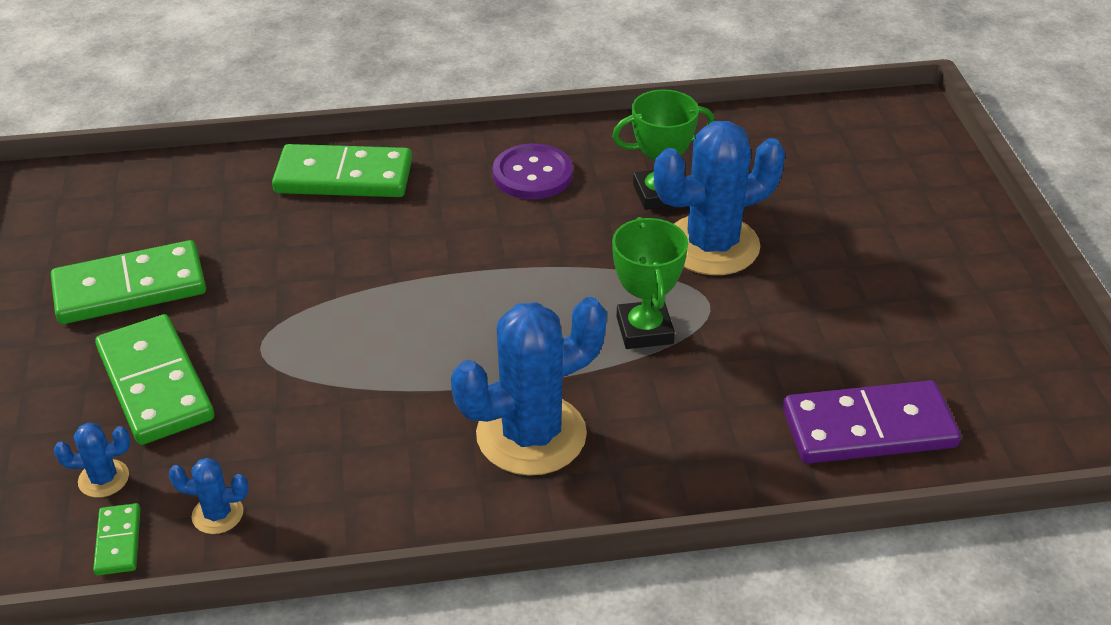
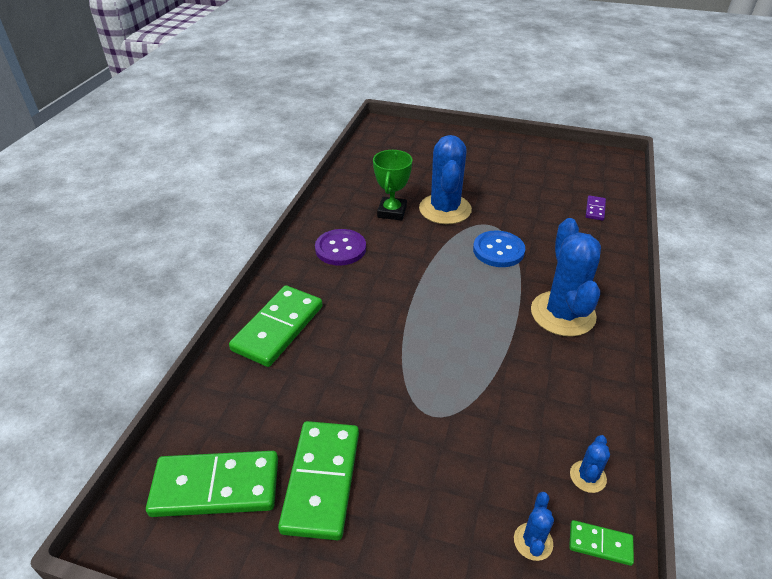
camera: 65 degrees left, 0 degrees up
green domino [95,314,214,445] -> green domino moved to [146,451,278,517]
green trophy [612,217,688,349] -> blue button [473,230,525,267]
purple domino [783,380,961,464] -> purple domino [586,196,606,221], size x0.46

